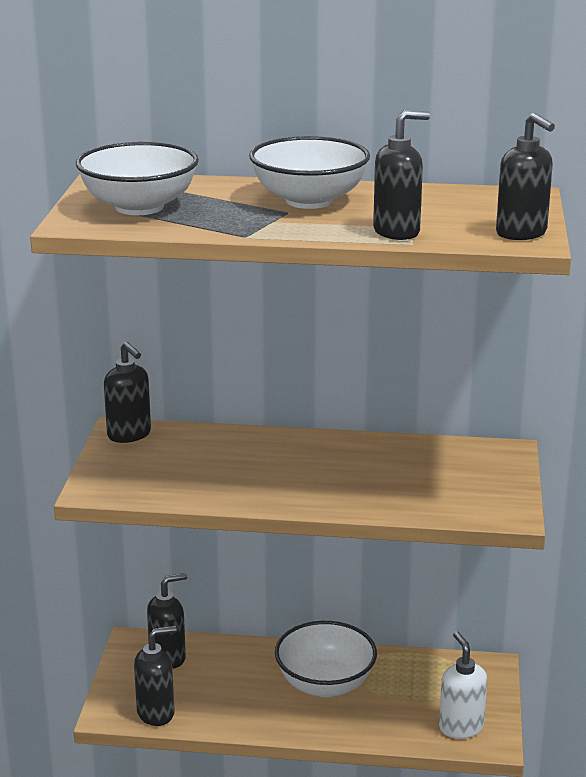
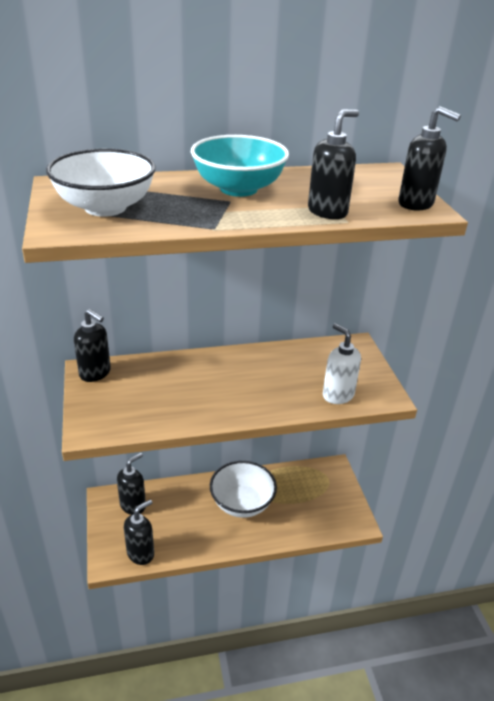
camera: 20 degrees left, 10 degrees up
white bowl [249,136,370,209] -> turquoise bowl [191,135,289,197]
white soap dispenser [439,631,487,739] -> white soap dispenser moved to [323,323,361,404]

